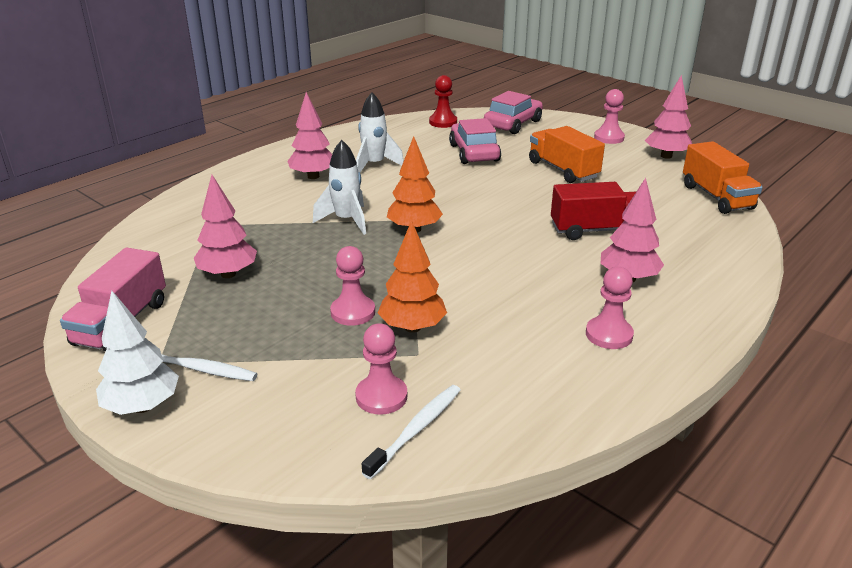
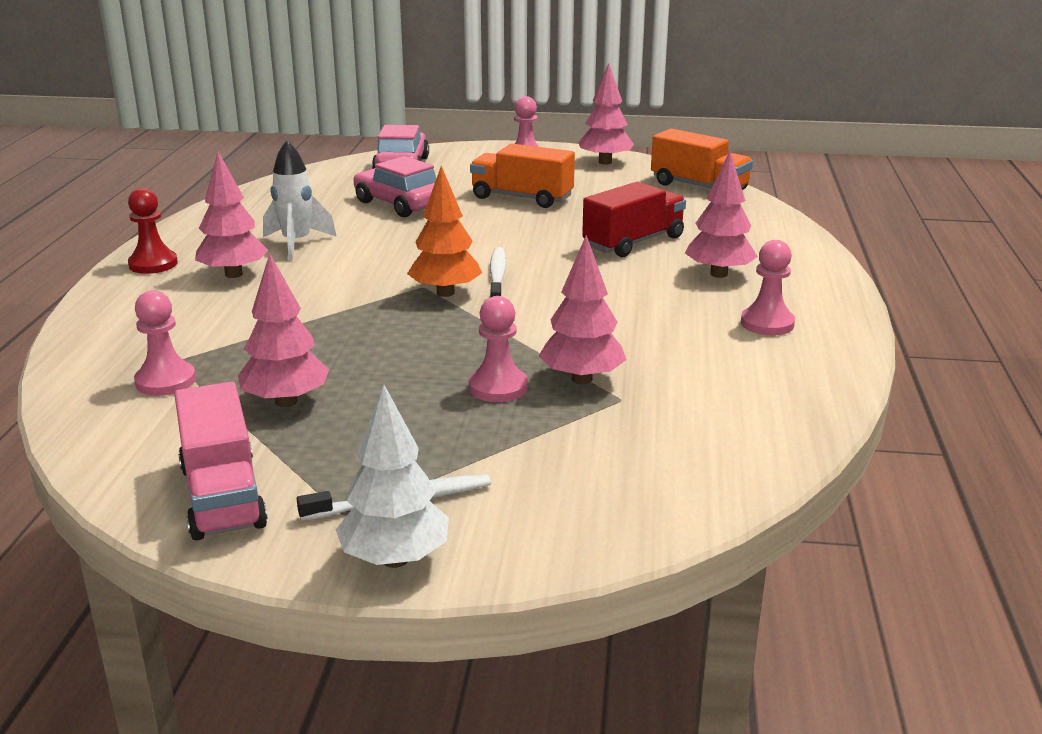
camera: 35 degrees left, 5 degrees down
white rocket [313,140,366,235] -> none
pink pawn [355,323,407,414] -> pink pawn moved to [134,290,196,396]
white toothbrush [362,385,461,479] -> white toothbrush moved to [489,247,506,298]
orange tree [378,220,447,333] -> pink tree [539,235,627,384]
red pawn [429,75,457,128] -> red pawn moved to [128,188,178,274]

